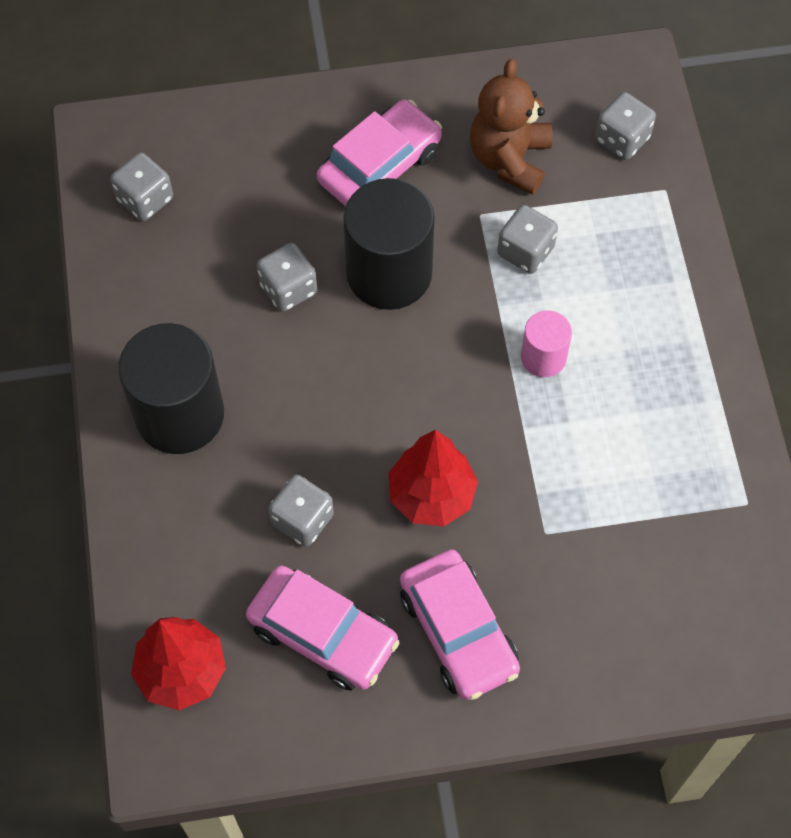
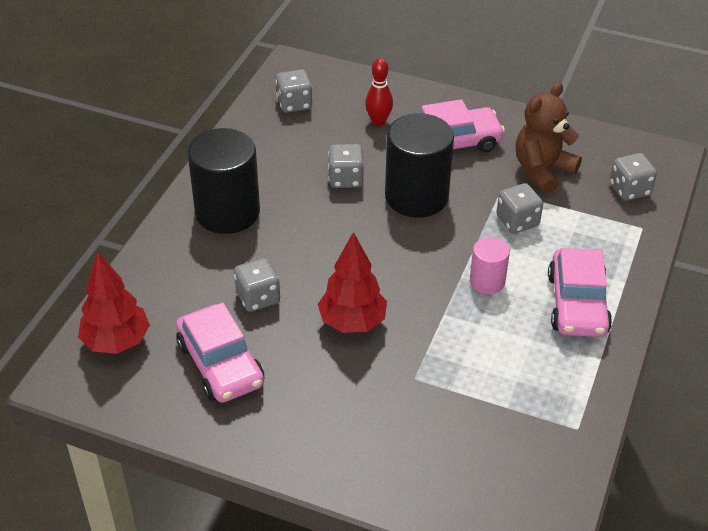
camera: 30 degrees right, 20 degrees down
pink car [400,549,520,700] -> pink car moved to [548,248,612,337]
none -> red bowling pin [365,58,393,126]

